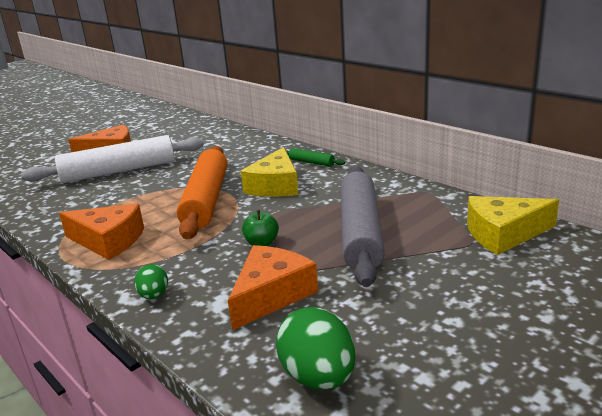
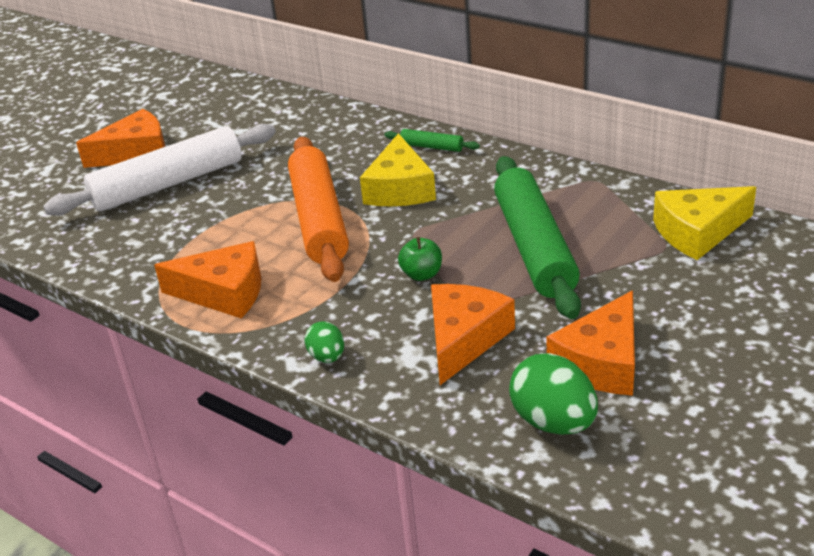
camera: 10 degrees left, 10 degrees up
grey rolling pin [340,166,385,287] -> green rolling pin [494,156,581,319]
none -> orange cheese [547,290,635,396]

